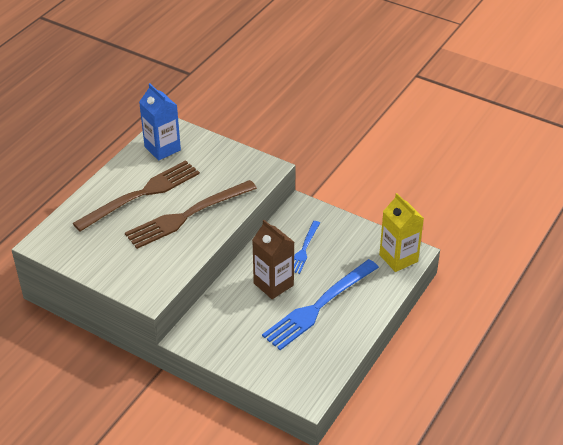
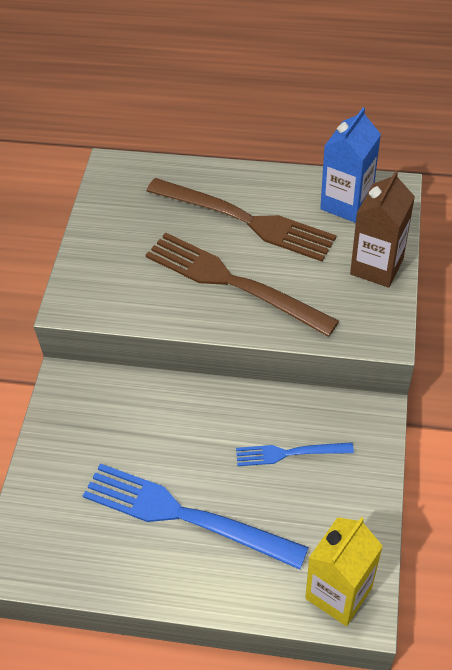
camera: 70 degrees right, 10 degrees up
brown carton [252,220,294,299] -> brown carton moved to [350,170,415,288]

